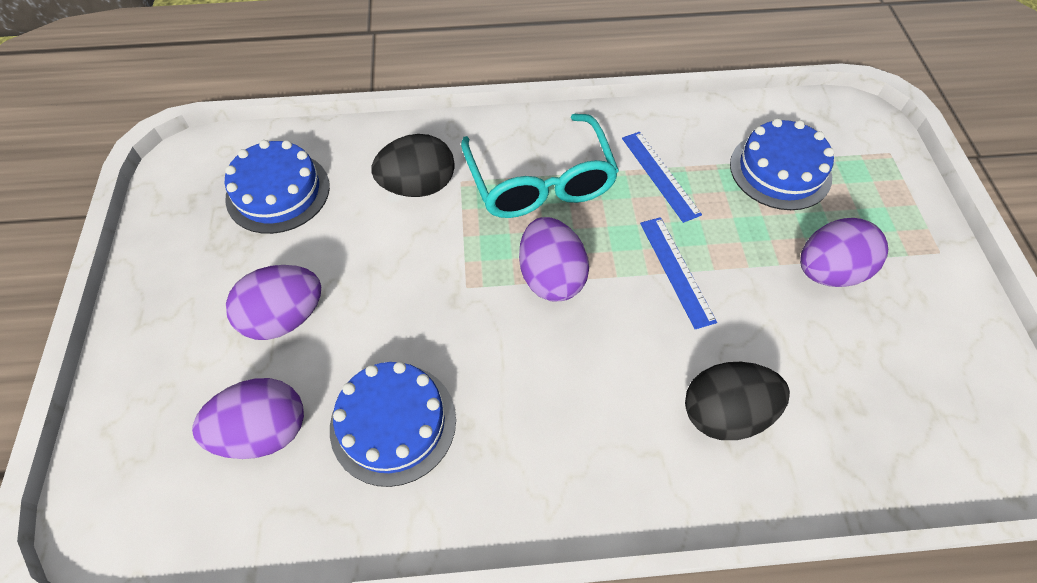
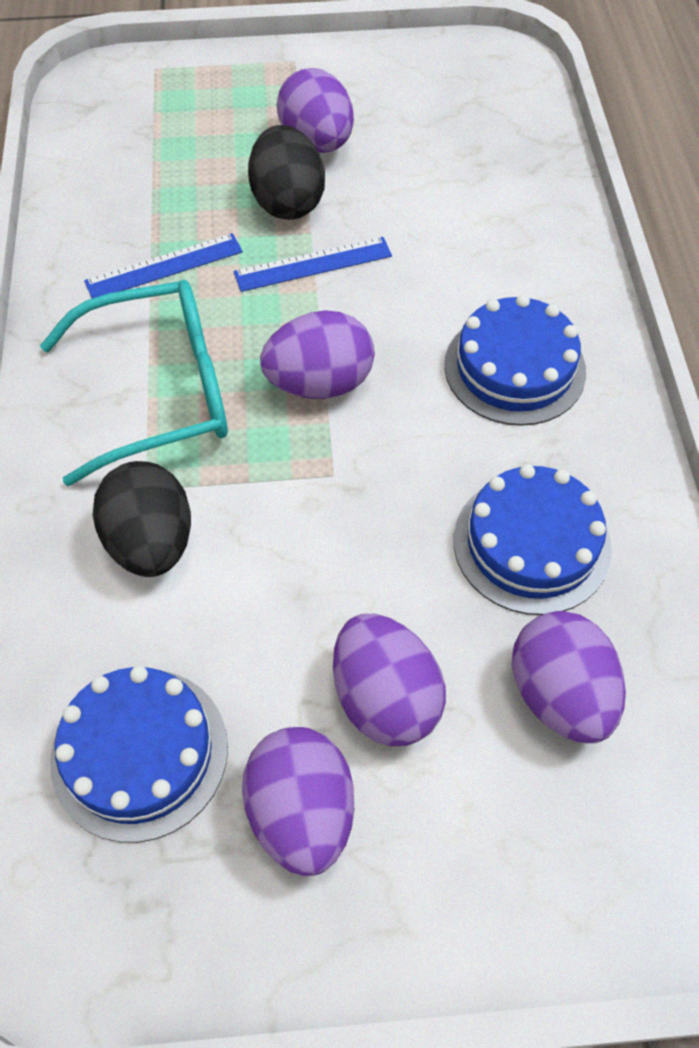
camera: 90 degrees left, 0 degrees up
black egg [685,362,790,440] -> black egg moved to [248,125,325,220]
blue cake [730,119,834,210] -> blue cake moved to [444,295,586,426]
none -> purple egg [242,727,354,876]

